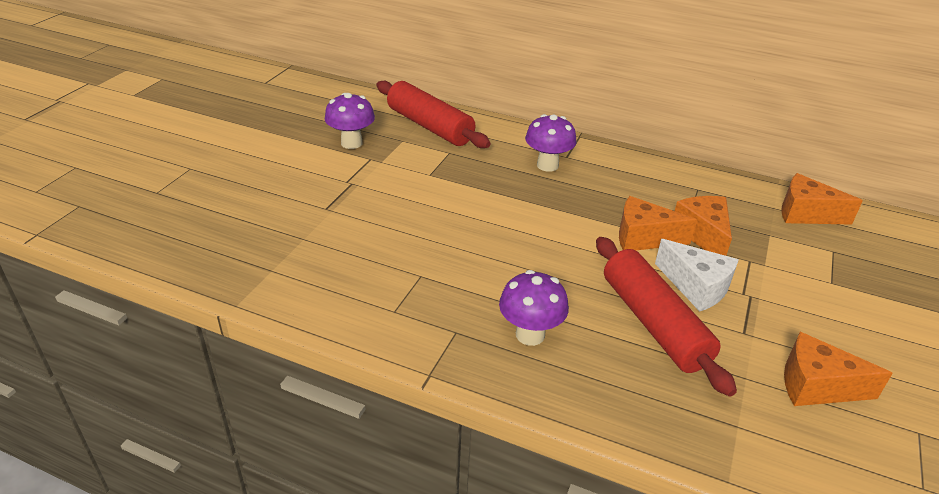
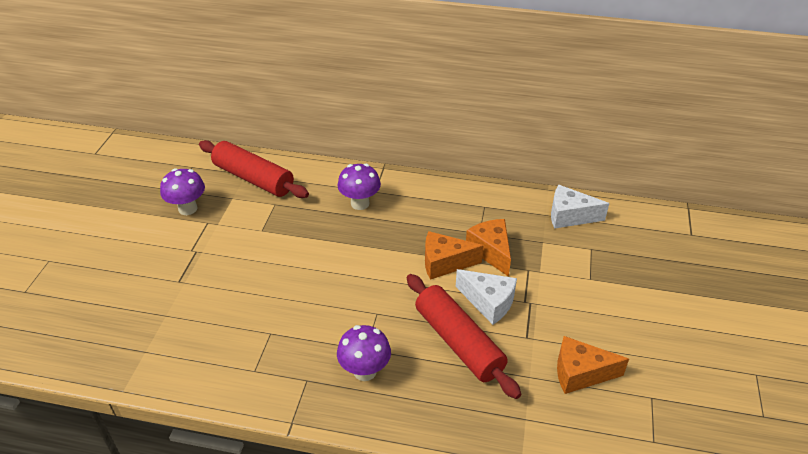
camera: 10 degrees left, 5 degrees up
orange cheese [781,173,863,225] -> white cheese [551,185,609,229]

